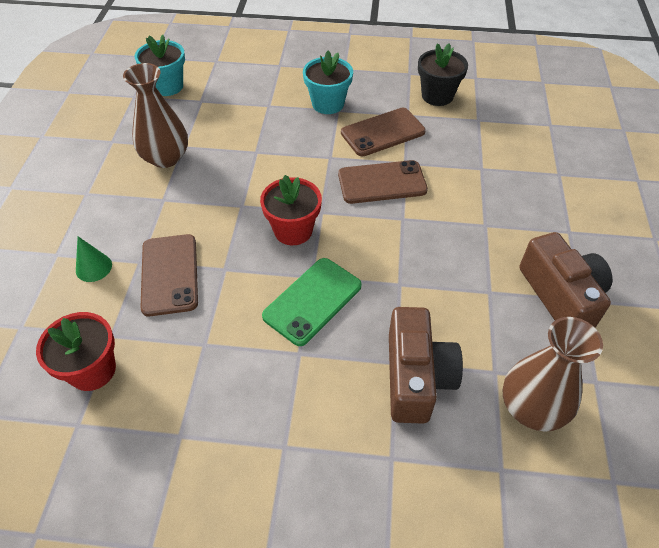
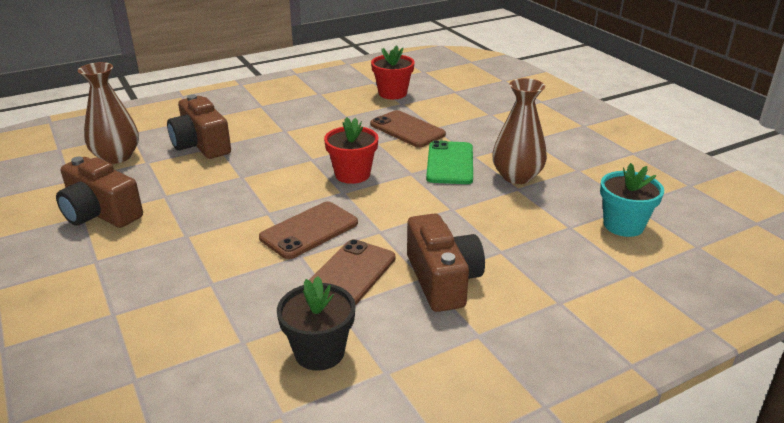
camera: 145 degrees right, 20 degrees down
green cone [76,236,112,282] -> none
green phone [262,258,362,346] -> green phone moved to [426,140,473,184]
turquoise flower pot [303,51,353,114] -> brown camera [407,213,485,312]

